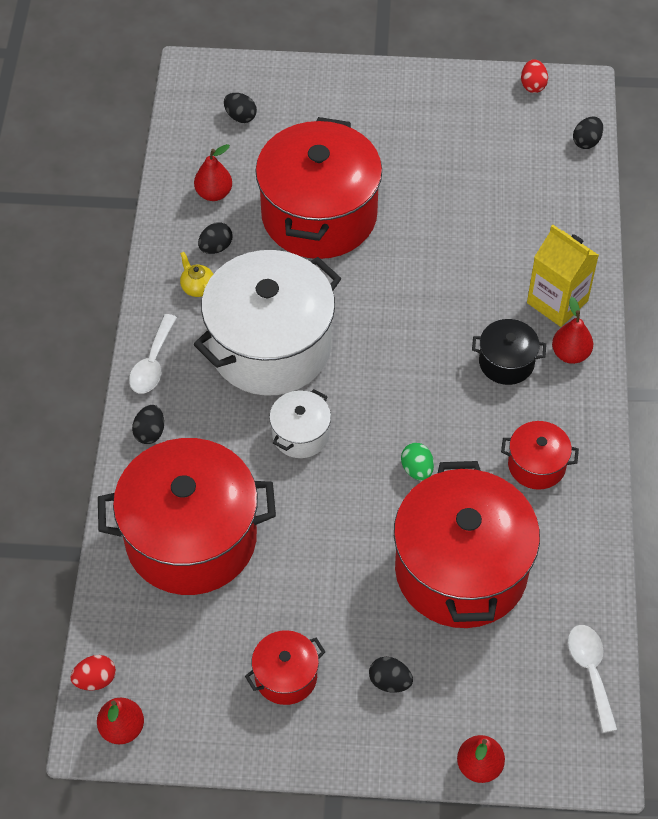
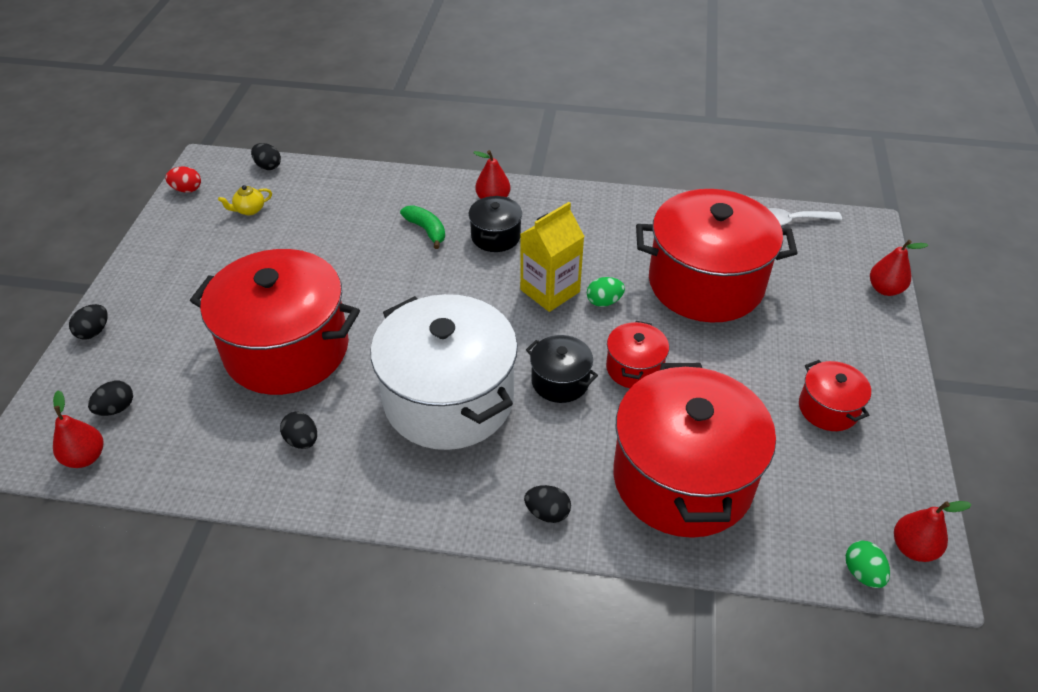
camera: 85 degrees left, 10 degrees down
red egg [70,655,116,691] -> green egg [846,541,890,588]
white spoon [129,314,177,394] -> none
yellow teapot [180,252,213,297] -> yellow teapot moved to [218,185,272,215]
red pear [194,144,232,201] -> red pear moved to [53,390,103,468]
white pot [269,389,331,458] -> black pot [526,335,598,403]
black egg [369,657,413,693] -> black egg moved to [69,304,108,339]
red pot [501,421,579,490] -> red pot moved to [606,321,669,388]
yellow carton [527,225,599,327] -> yellow carton moved to [520,202,585,312]
none -> green banana [400,205,445,249]

